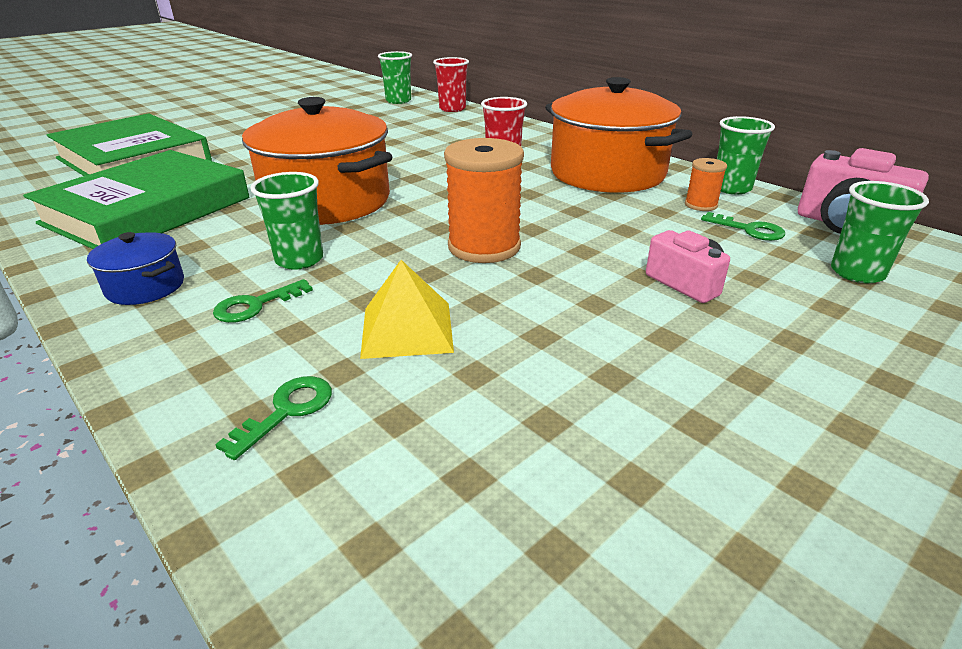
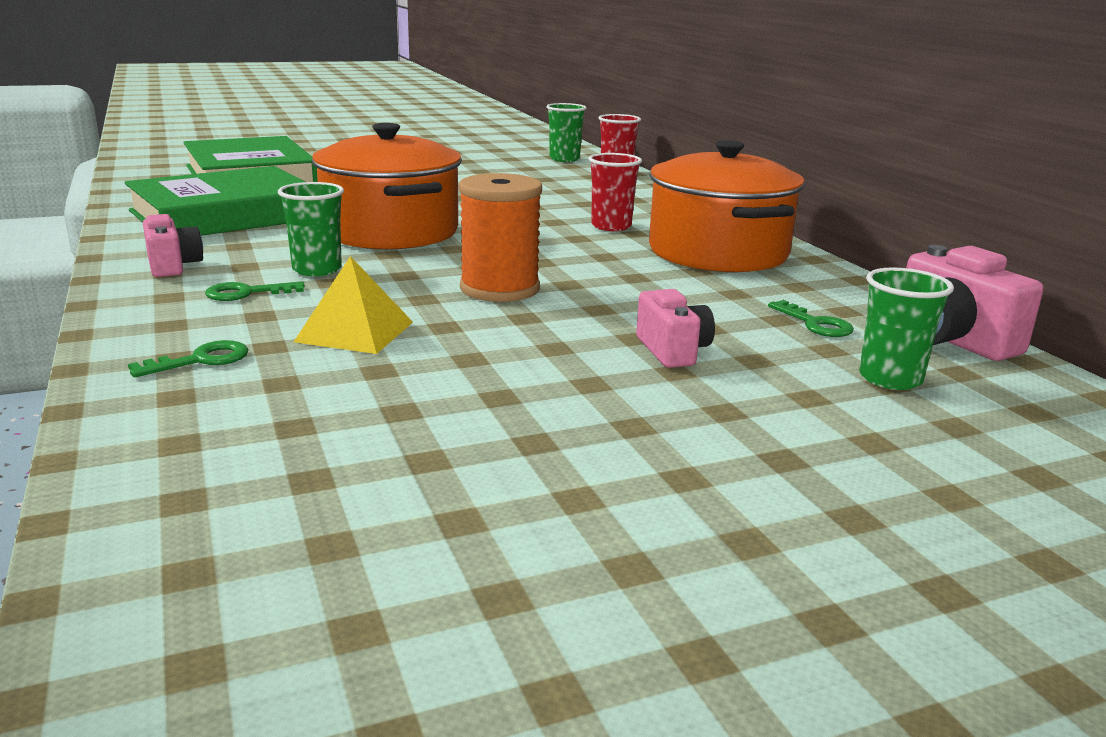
camera: 20 degrees right, 10 degrees down
blue pot [87,232,184,305] -> pink camera [143,214,203,277]
orange spool [685,158,727,211] -> none
green cup [717,116,775,194] -> none

